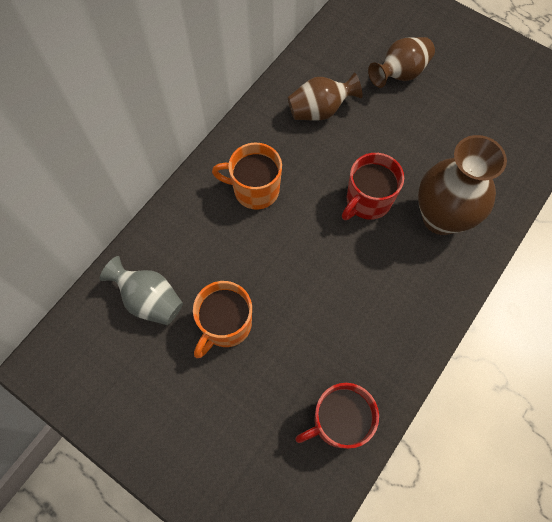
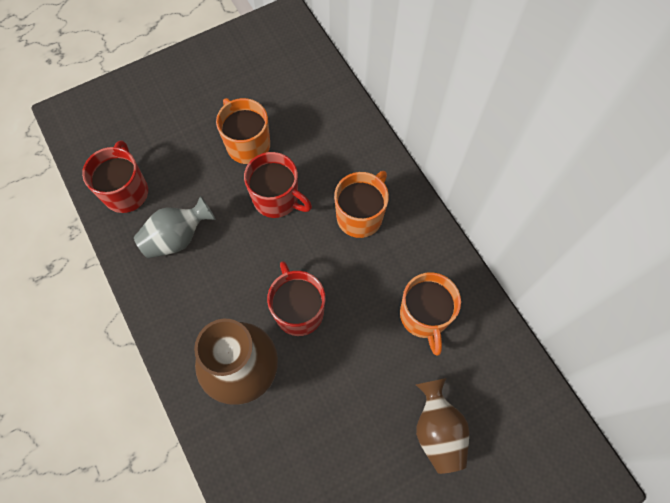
camera: 115 degrees right, 0 degrees up
grey vase [99,256,183,325] -> grey vase moved to [134,195,216,258]
brown vase [288,72,363,120] -> orange mug [400,272,461,356]
none -> red mug [244,152,312,218]

